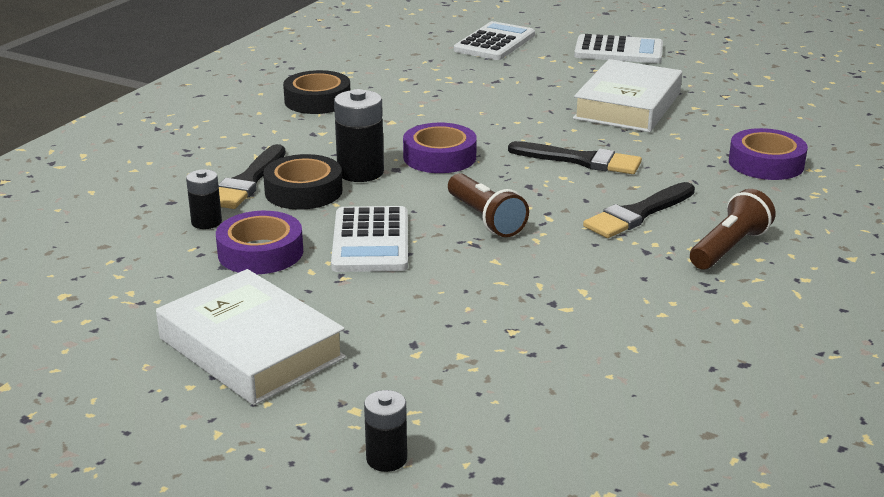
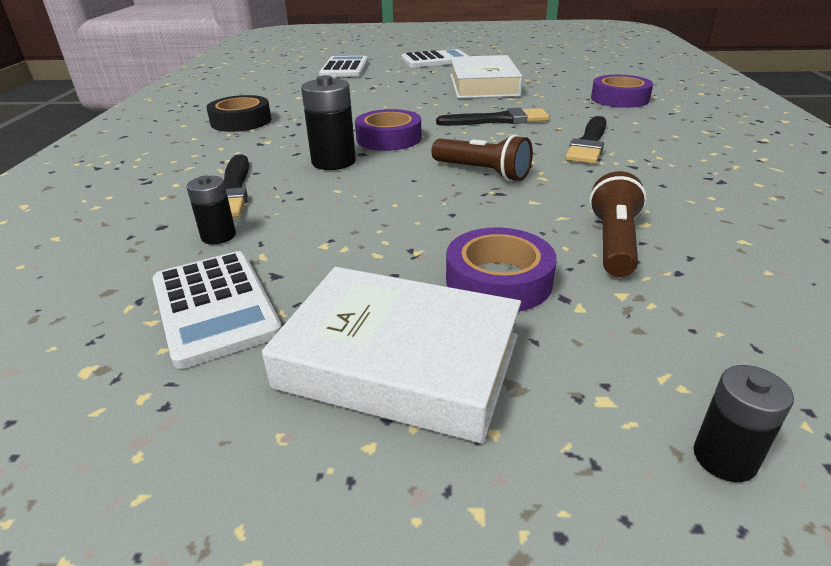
camera: 25 degrees left, 5 degrees up
purple tape [216,211,303,274] -> purple tape moved to [446,227,557,312]
black tape [263,154,342,210] -> none
white calculator [331,206,408,272] -> white calculator moved to [152,251,282,369]
brown flashlight [690,189,776,269] -> brown flashlight moved to [589,171,647,277]

